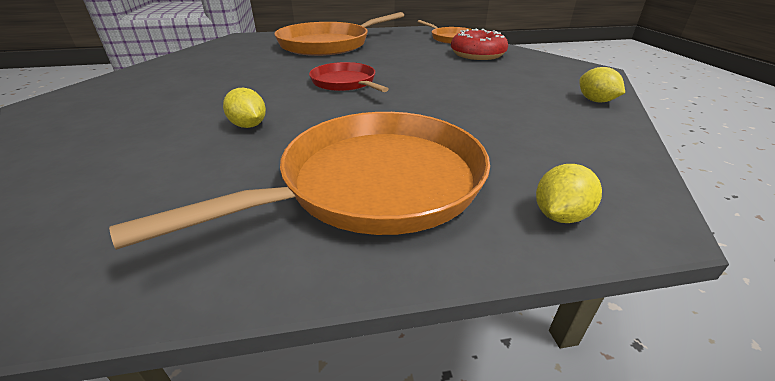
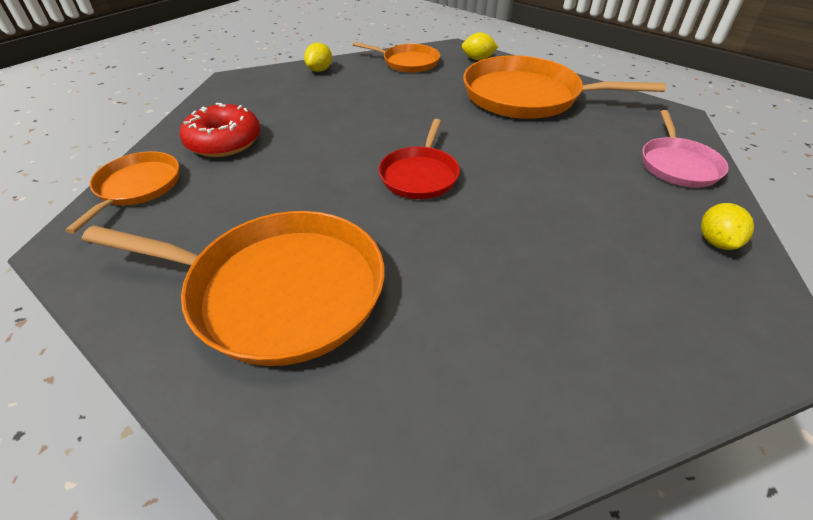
camera: 130 degrees left, 10 degrees up
yellow lemon [223,88,266,128] -> yellow lemon moved to [701,203,754,250]
none -> orange pan [353,42,440,73]
none -> pink pan [642,110,729,187]

